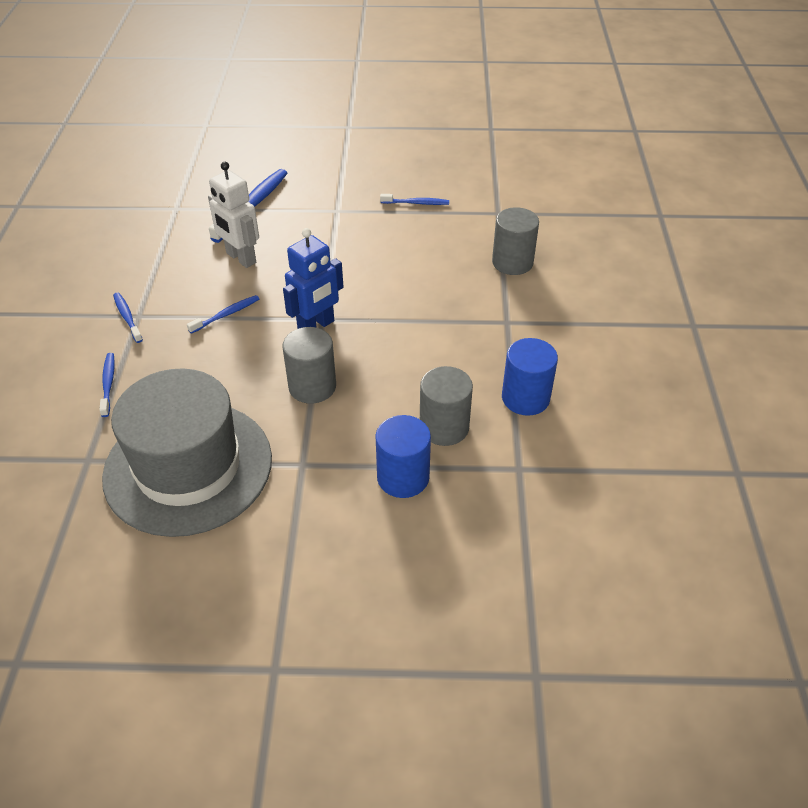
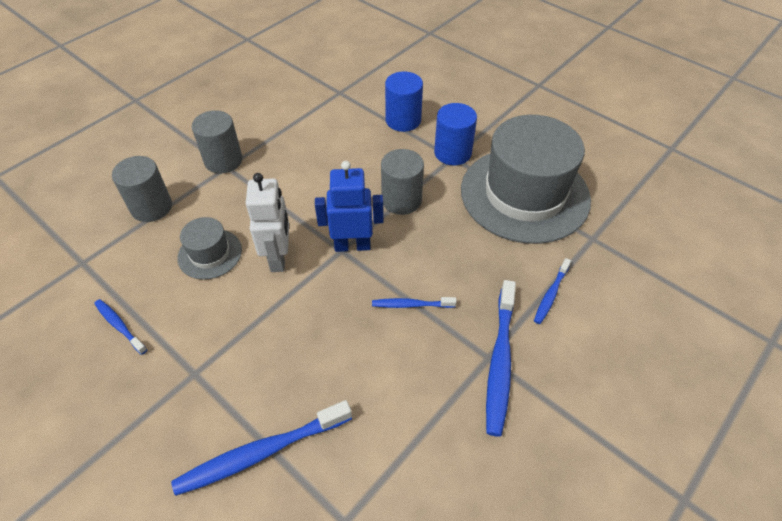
camera: 140 degrees left, 5 degrees up
blue toothbrush [113,292,143,343] -> blue toothbrush [486,280,516,437], size x1.85
white robot [208,161,259,268] -> white robot moved to [246,173,289,272]
grey cylinder [420,366,473,446] -> grey cylinder moved to [192,110,243,174]
blue cylinder [502,338,558,416] -> blue cylinder moved to [434,103,477,165]
none -> grey hat [177,217,242,280]

